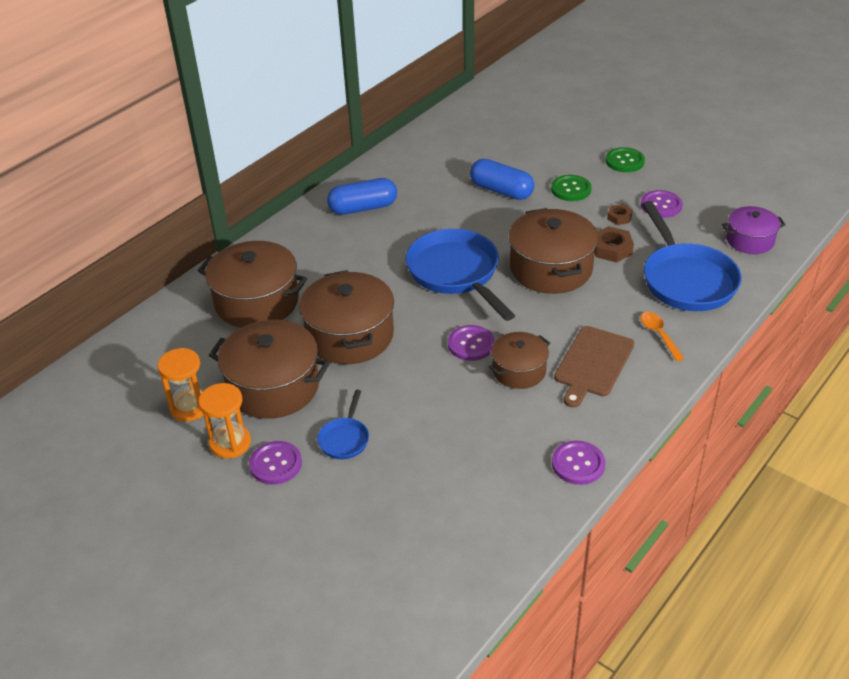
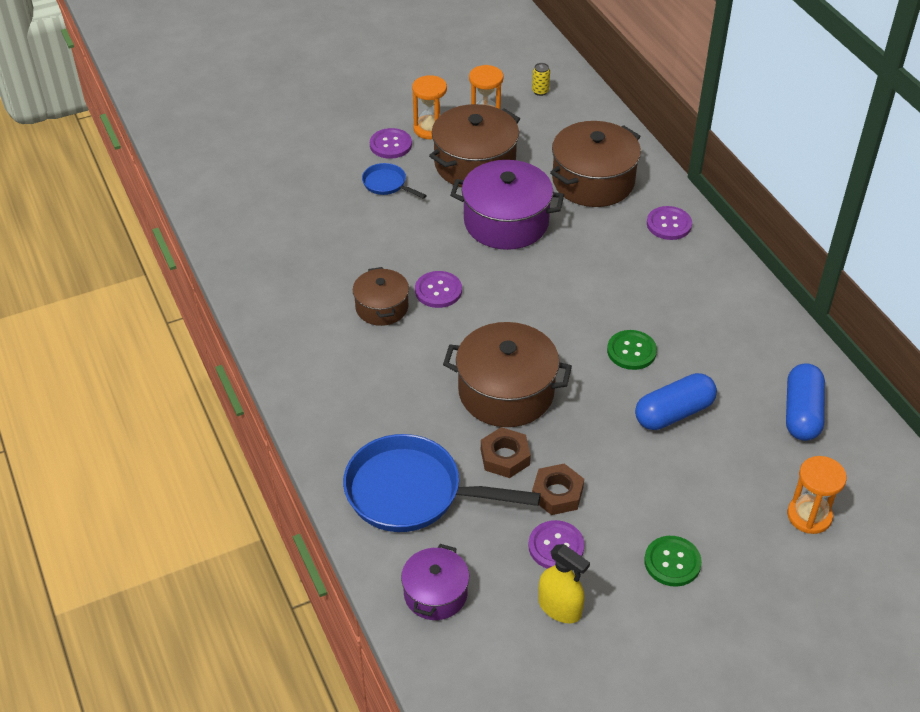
camera: 115 degrees right, 5 degrees up
brown pot [299,270,394,364] -> purple pot [450,160,564,250]
blue capsule [327,178,397,215] -> blue capsule moved to [786,363,825,441]
blue pan [406,229,515,321] -> none
green button [551,175,591,201] -> green button moved to [607,330,657,370]
purple button [552,441,605,485] -> purple button moved to [647,206,692,240]
brown cutting board [554,326,634,408] -> none
brown nut [607,204,632,225] -> brown nut [532,464,584,515], size x1.60
orange spoon [641,312,685,361] -> none
none -> yellow can [532,63,550,96]
none -> yellow spray bottle [538,544,590,623]
none -> orange hourglass [787,456,847,534]

